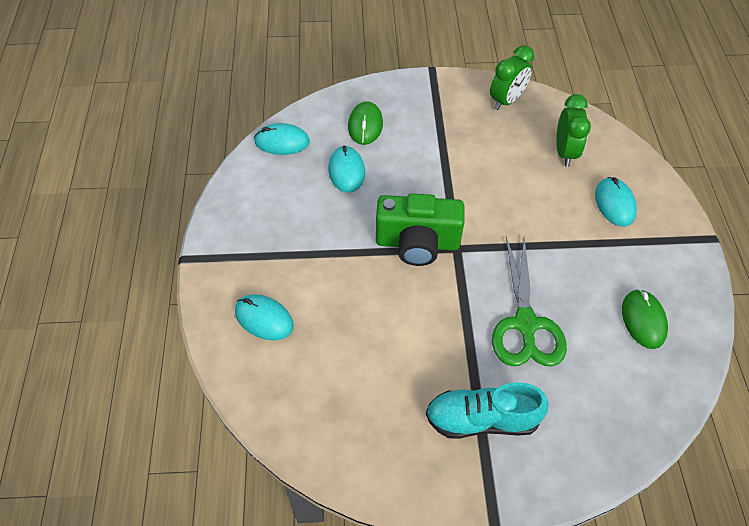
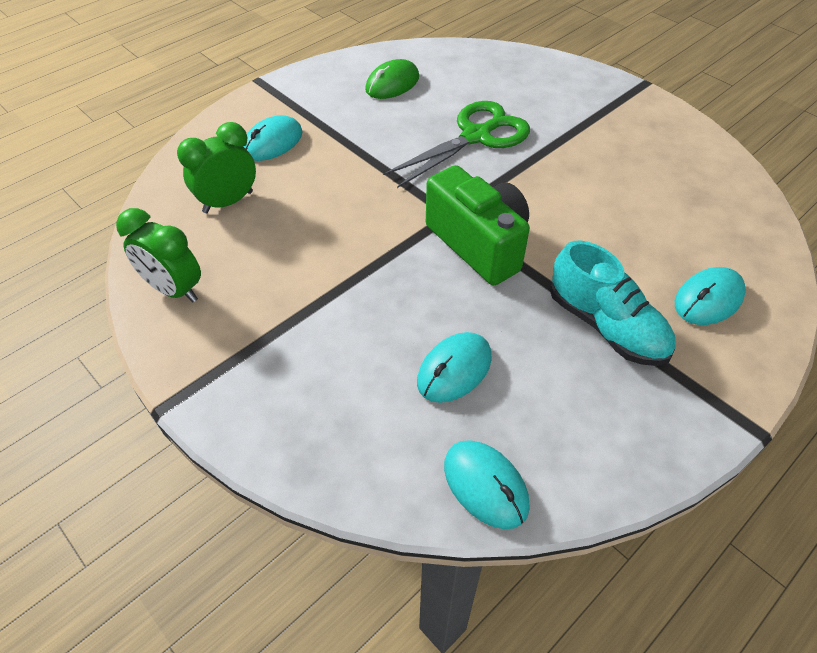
camera: 130 degrees left, 5 degrees down
turquoise mouse [235,294,293,340] -> turquoise mouse turned 60 degrees clockwise [675,267,746,325]
green mouse [348,101,383,145] -> none
turquoise shoe [426,382,549,439] -> turquoise shoe moved to [550,240,676,366]
green clock [490,45,534,110] -> green clock turned 150 degrees counterclockwise [116,208,201,302]

